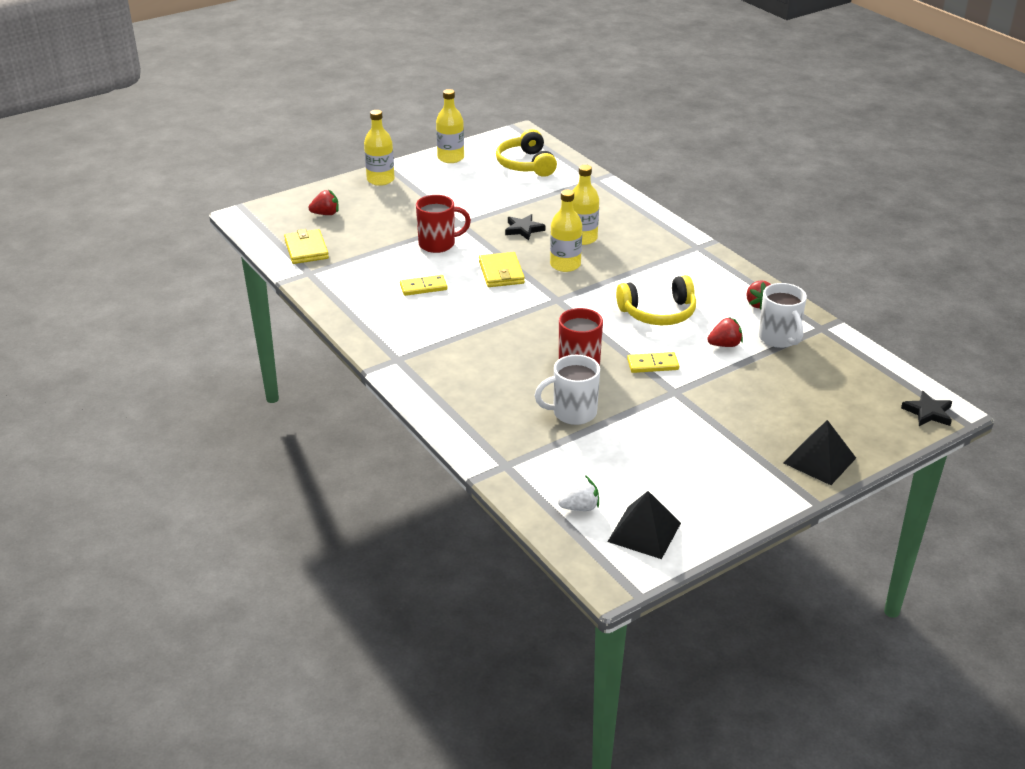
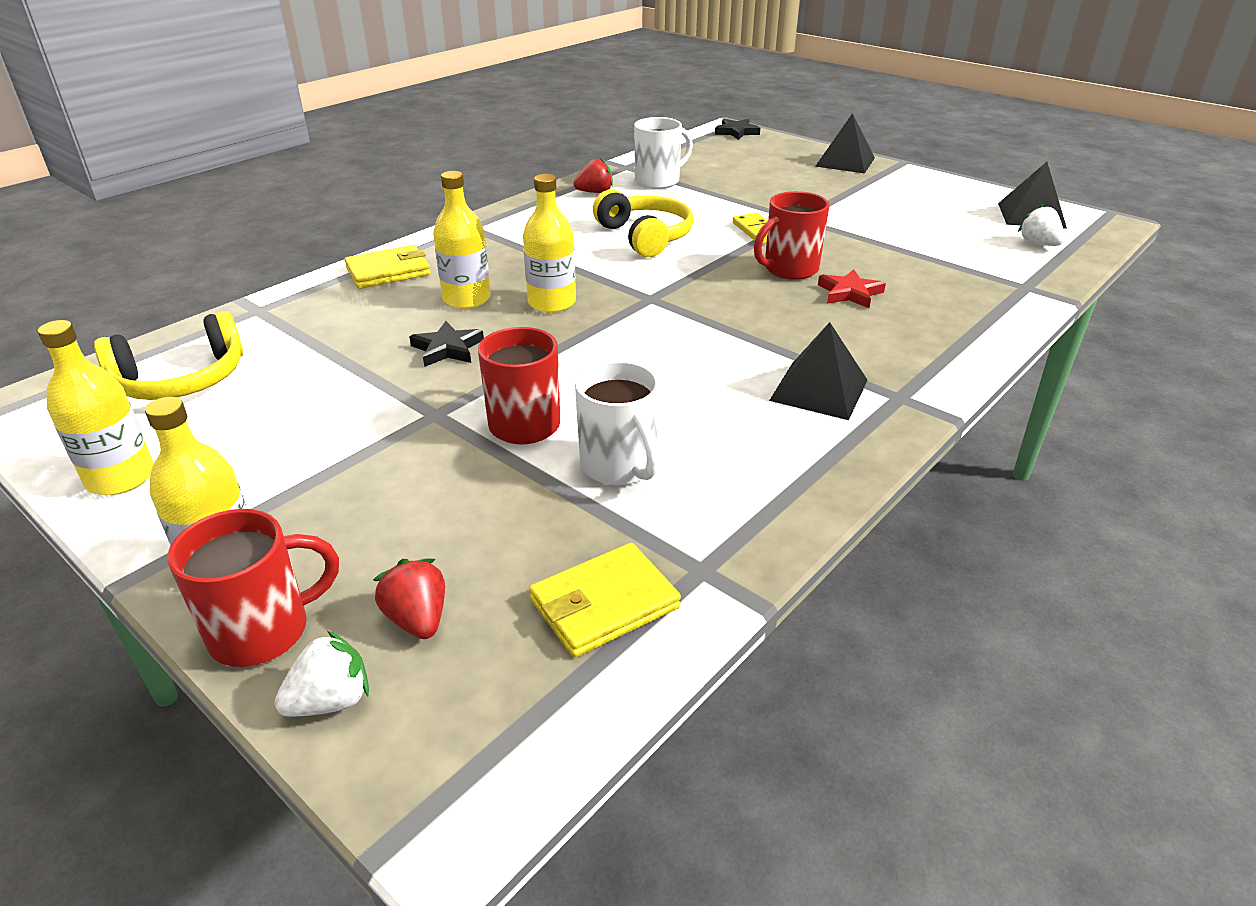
camera: 105 degrees left, 0 degrees up
yellow domino [400,275,448,296] -> none
yellow wallet [479,252,525,287] -> yellow wallet moved to [344,245,431,289]
white mug [534,355,600,425] -> white mug moved to [575,360,660,485]
red strawberry [707,317,743,347] -> none
none -> red mug [167,509,339,667]
none -> white strawberry [275,631,369,717]
none -> black pyramid [769,322,868,420]
none -> red star [818,269,886,308]

